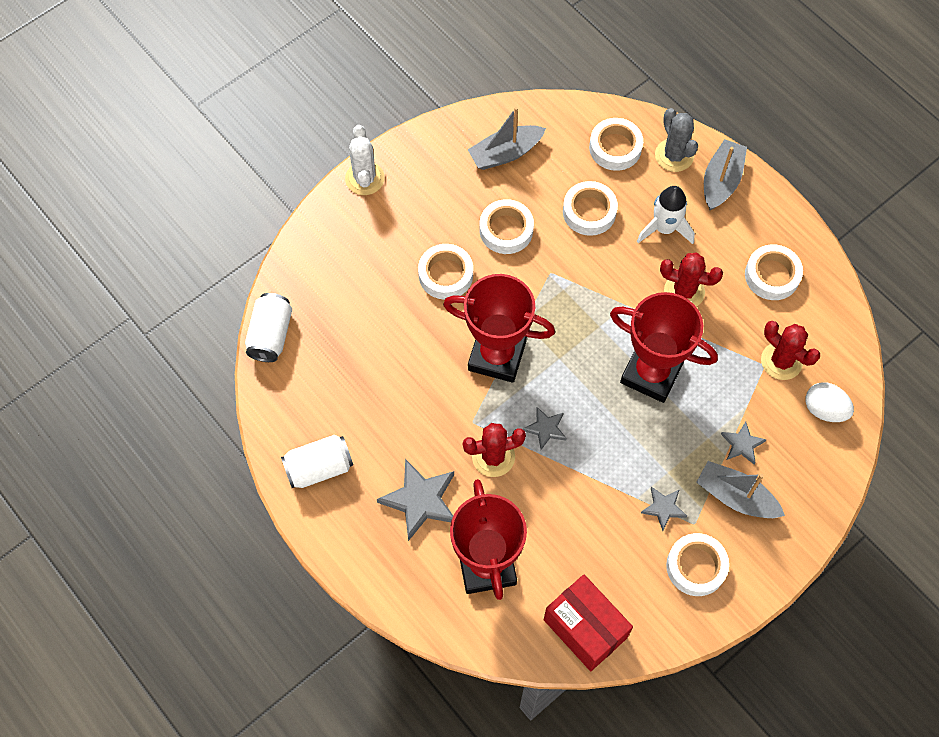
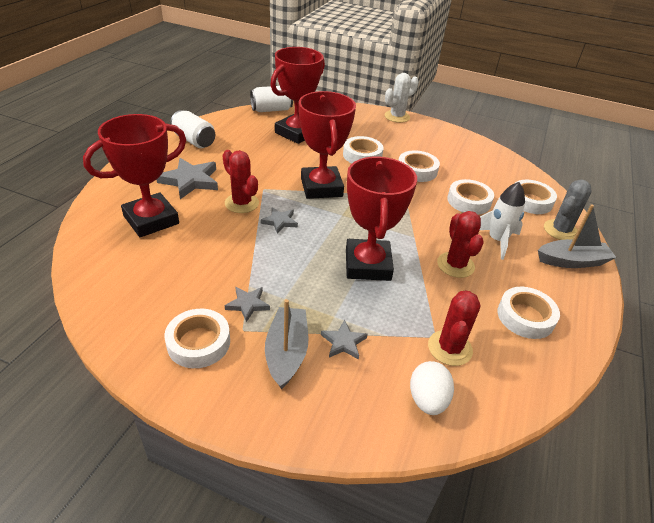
camera: 60 degrees right, 25 degrees down
grey boat [468,107,546,170] -> none
red box [544,575,633,671] -> none
none -> red trophy [270,47,325,144]

